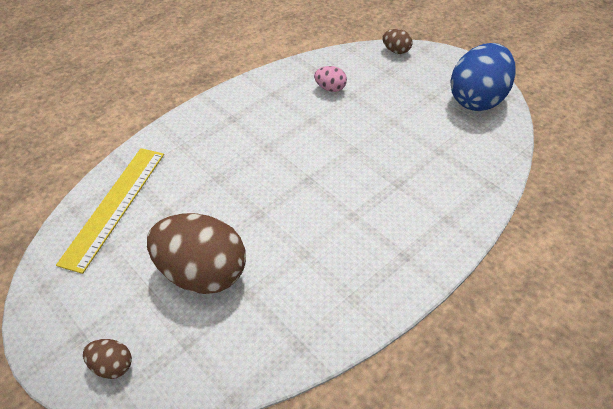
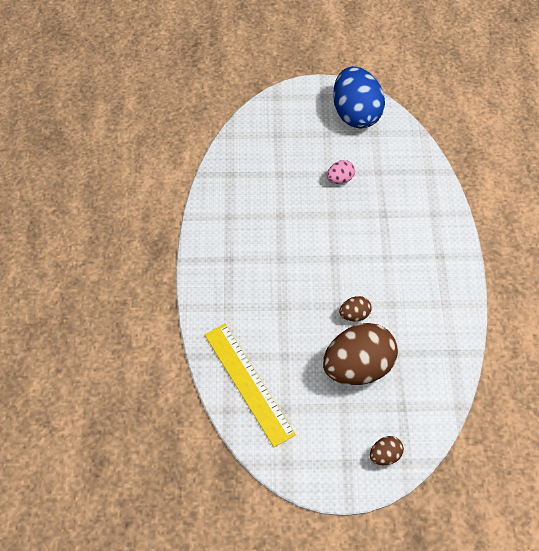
camera: 50 degrees left, 10 degrees up
pink egg [314,66,347,92] -> pink egg moved to [327,160,355,184]
brown egg [382,29,412,54] -> brown egg moved to [339,296,372,321]

